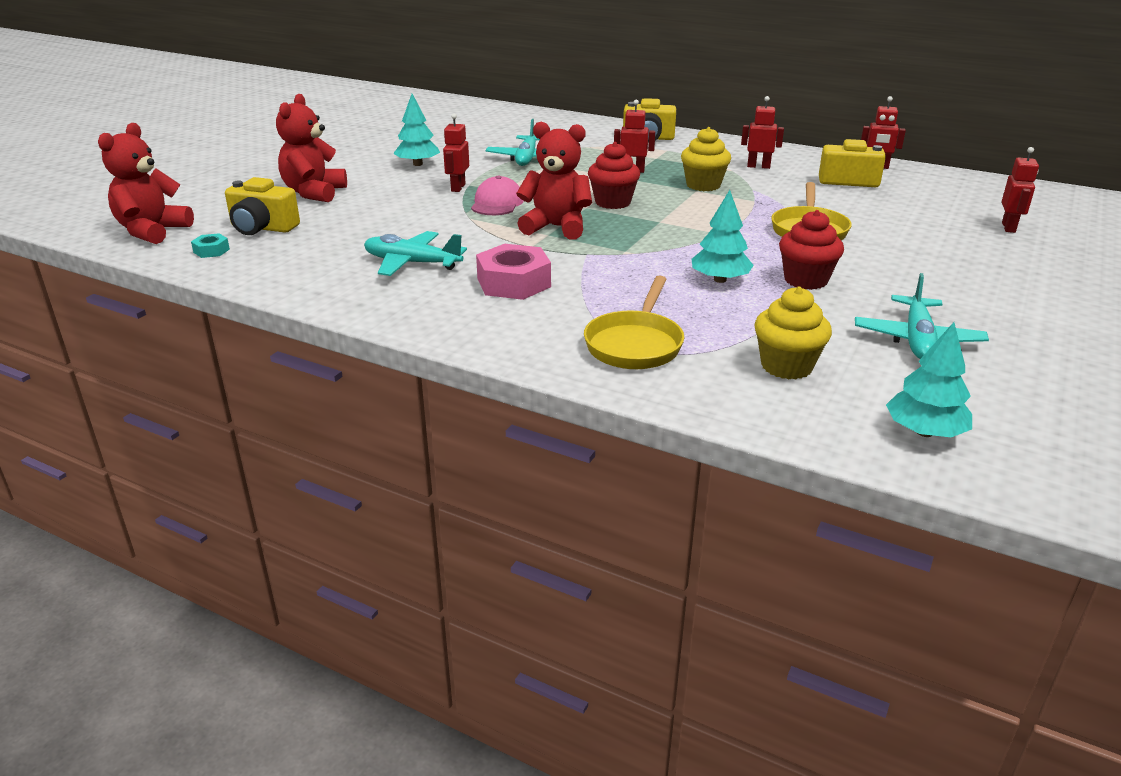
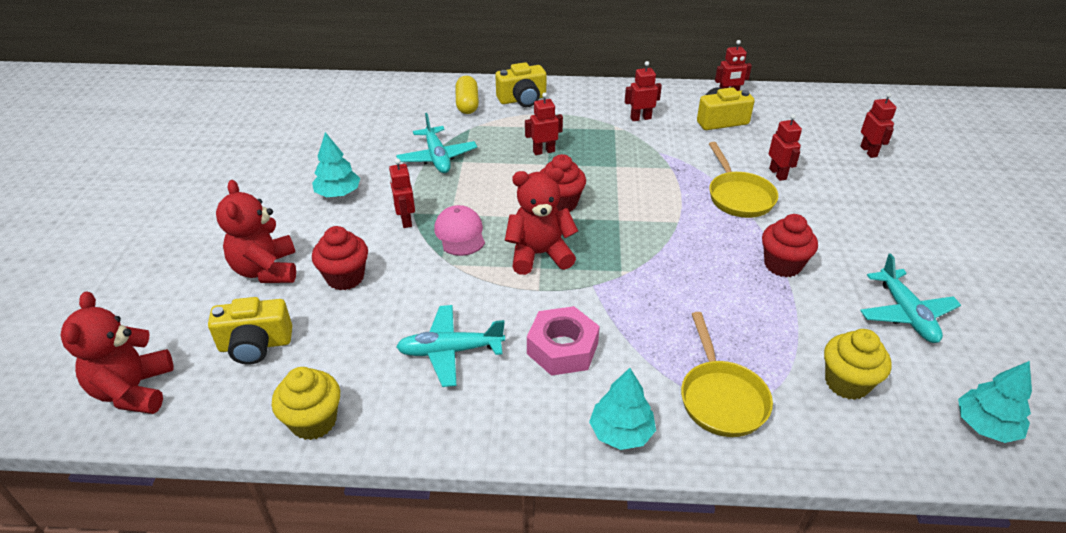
camera: 25 degrees left, 10 degrees up
turquoise nut [191,233,230,258] -> none
yellow cupcake [681,127,731,191] -> yellow cupcake moved to [272,367,340,440]
turquoise tree [691,190,754,283] -> turquoise tree moved to [589,368,656,450]
none -> red cupcake [312,226,368,290]
none -> yellow capsule [455,76,479,114]
none -> red robot [769,114,802,181]

